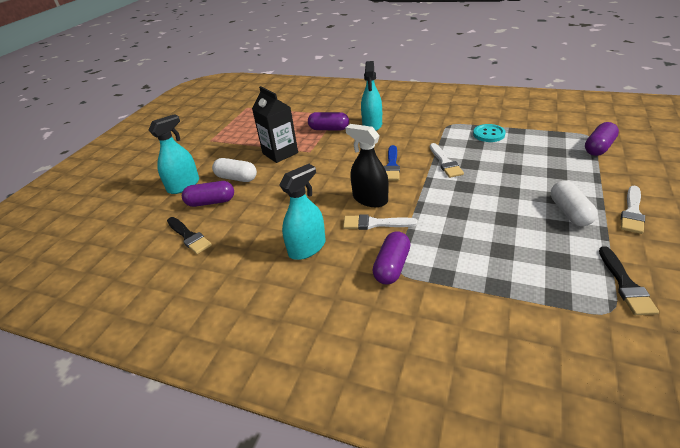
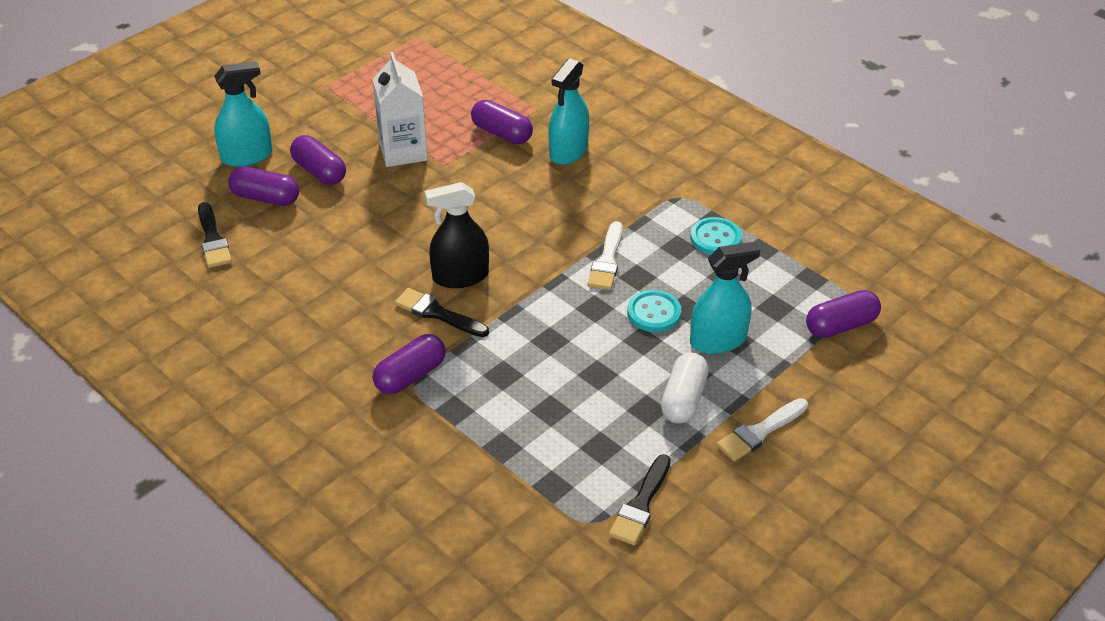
camera: 20 degrees right, 5 degrees up
white capsule [212,158,257,182] -> purple capsule [290,135,346,185]
black carton [252,86,298,163] -> white carton [373,52,428,167]
turquoise spray bottle [279,164,326,260] -> turquoise spray bottle moved to [690,242,760,354]
white brush [343,214,418,230] -> black brush [395,288,489,337]
black spray bottle [345,124,389,207] -> black spray bottle turned 75 degrees counterclockwise [425,182,489,288]
blue brush [384,145,400,181] -> none
none -> turquoise button [627,290,681,332]

